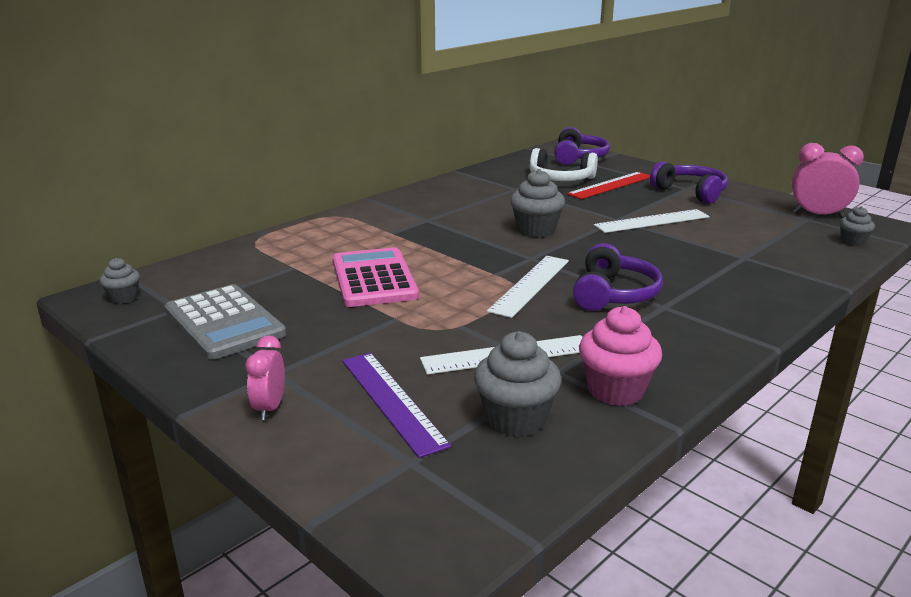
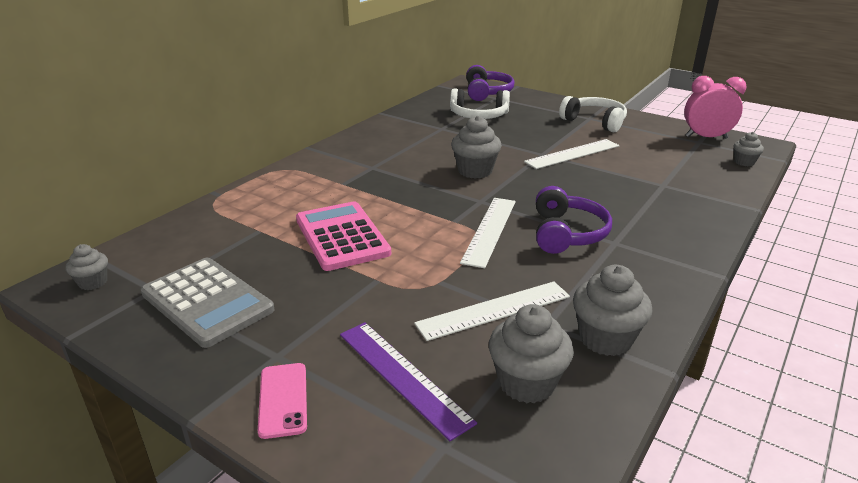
camera: 10 degrees left, 5 degrees up
pink clock [246,335,285,420] -> pink phone [258,363,307,439]
red ruler [567,172,650,199] -> none
pink cupcake [579,306,662,406] -> grey cupcake [573,265,652,356]
purple headphones [650,162,728,204] -> white headphones [559,96,627,132]

